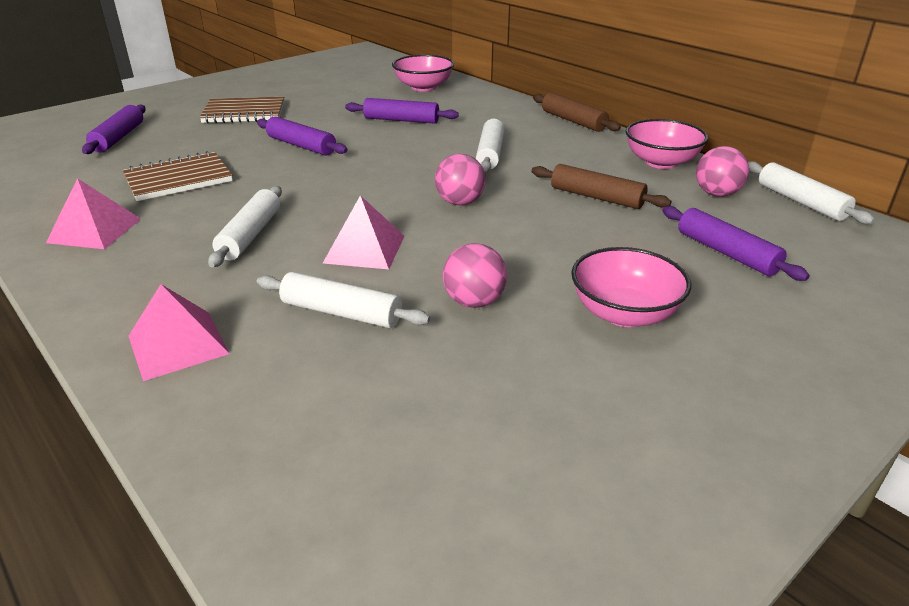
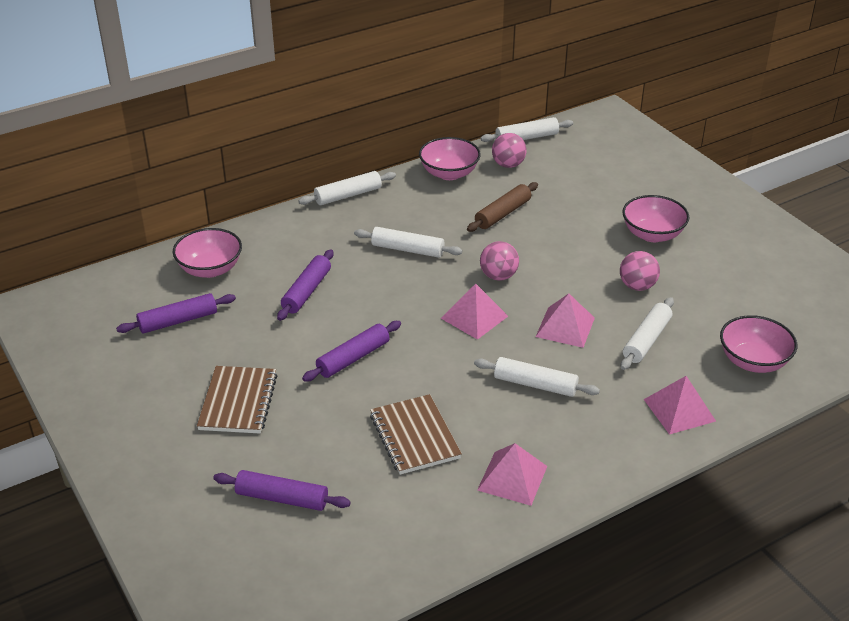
camera: 80 degrees left, 5 degrees up
brown rolling pin [533,92,621,132] -> white rolling pin [298,171,396,205]
purple rolling pin [662,206,809,281] -> purple rolling pin moved to [116,293,236,334]
none -> pink pyramid [441,284,508,340]
none -> pink bowl [720,315,797,373]

